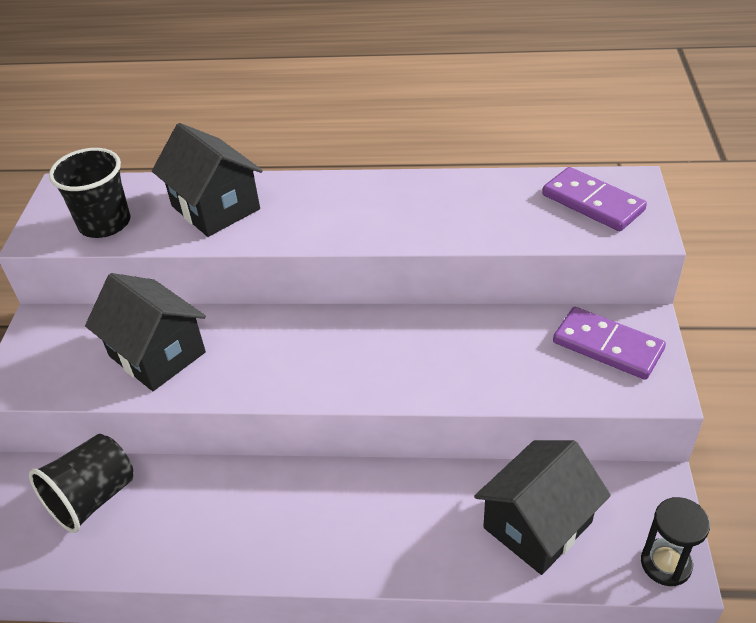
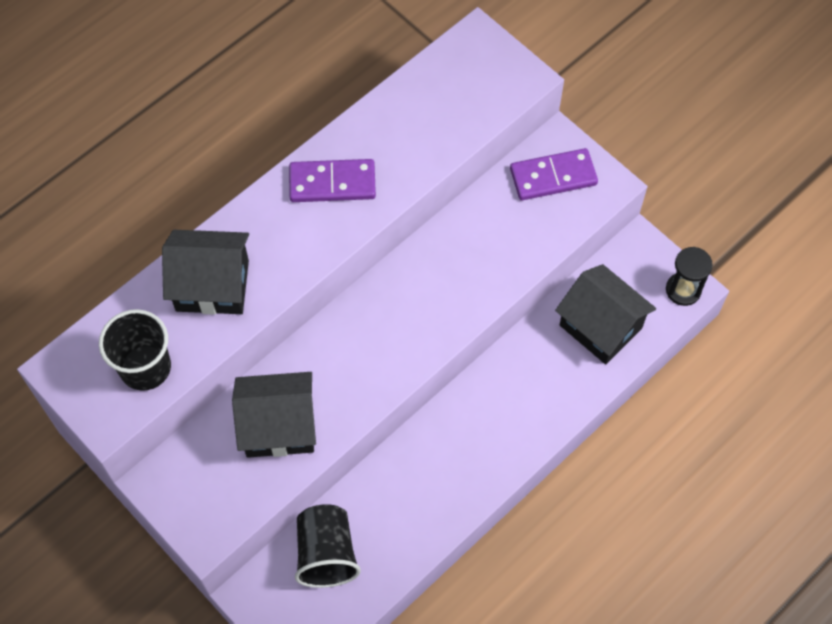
camera: 50 degrees left, 20 degrees up
black house [474,440,611,575] -> black house turned 45 degrees counterclockwise [555,264,656,364]
purple domino [542,167,647,231] -> purple domino moved to [289,159,376,202]

